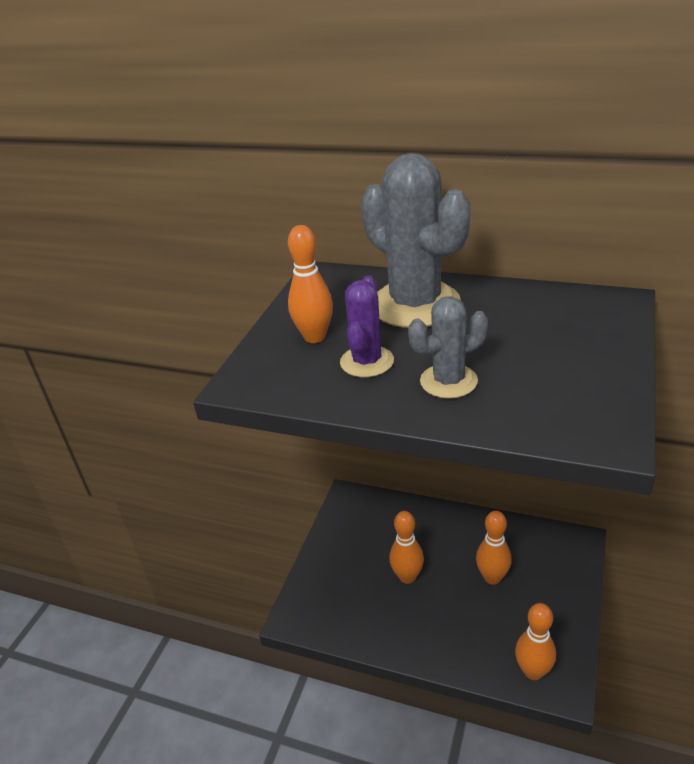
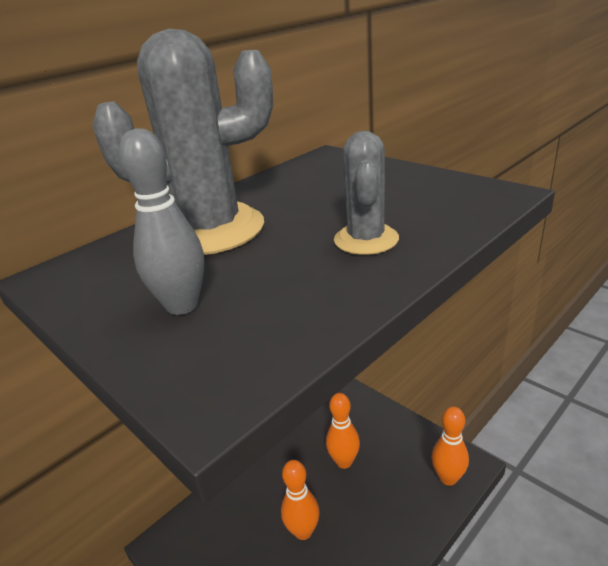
camera: 65 degrees left, 5 degrees down
orange bowling pin [288,225,333,343] -> grey bowling pin [119,128,204,315]
purple cactus [340,275,394,377] -> none

